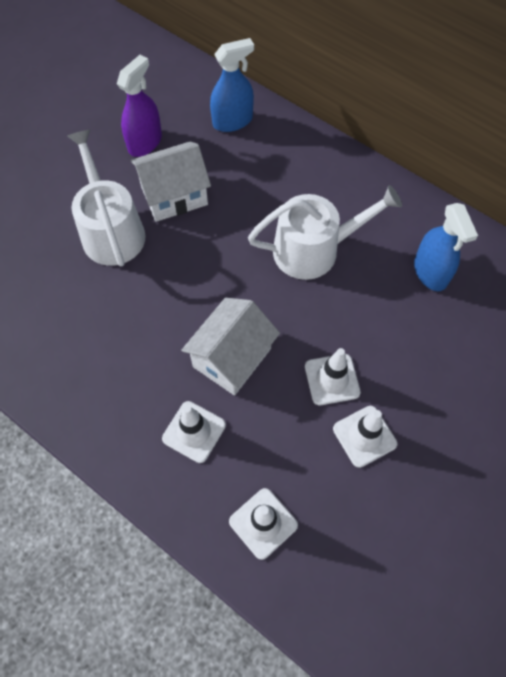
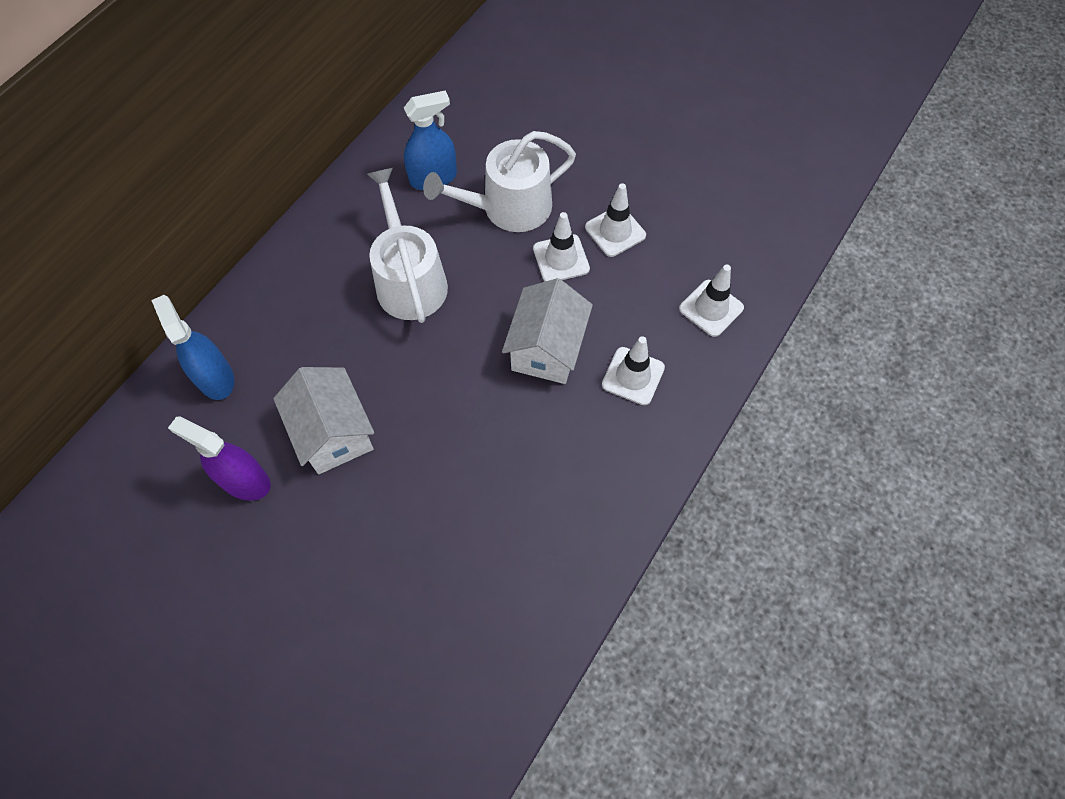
camera: 95 degrees left, 0 degrees up
white watering can [67,130,146,266] -> white watering can moved to [423,131,576,232]
white house [181,298,280,396] -> white house turned 75 degrees clockwise [502,278,593,384]

